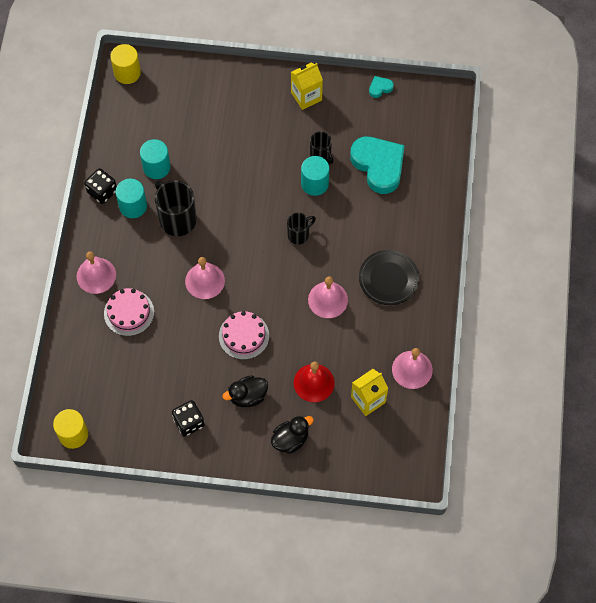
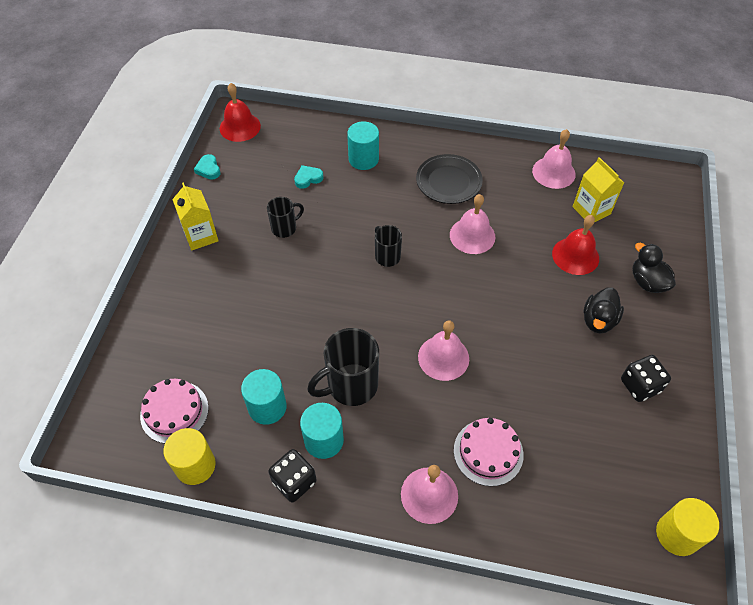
camera: 85 degrees left, 10 degrees down
yellow cylinder [110,44,141,84] -> yellow cylinder moved to [163,428,216,485]
pink cake [219,311,269,360] -> pink cake moved to [140,379,209,443]
black duck [222,375,268,407] -> black duck turned 45 degrees clockwise [584,287,624,333]
turquoise cylinder [301,156,329,196] -> turquoise cylinder moved to [347,121,379,170]
turquoise heart [350,137,405,194] -> turquoise heart [294,165,323,189], size x0.42
none -> red bell [220,83,261,142]

